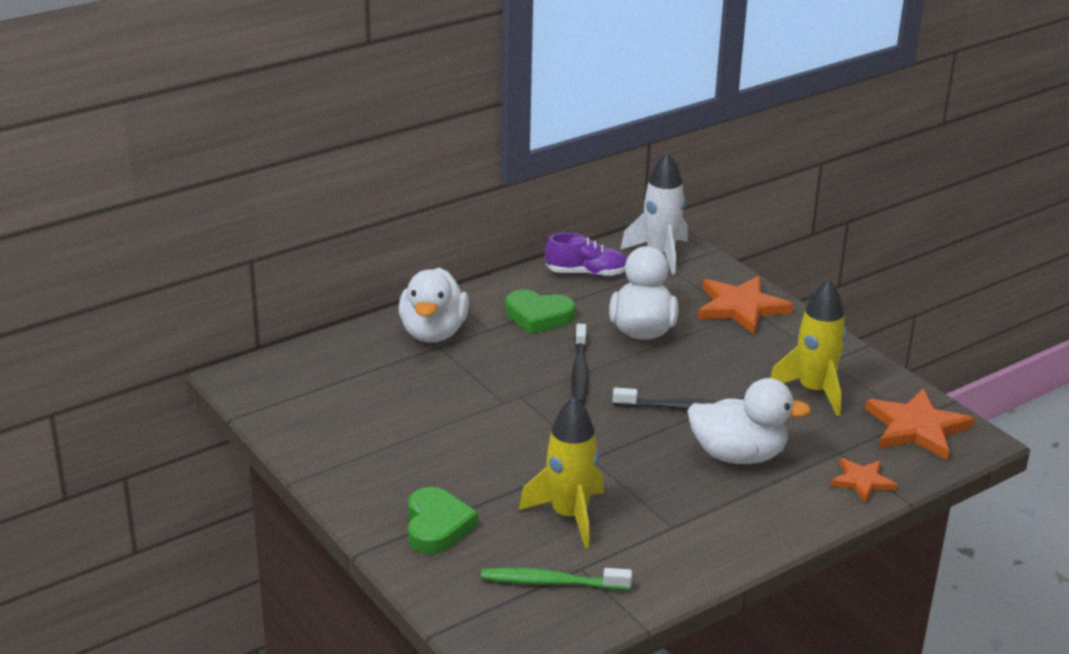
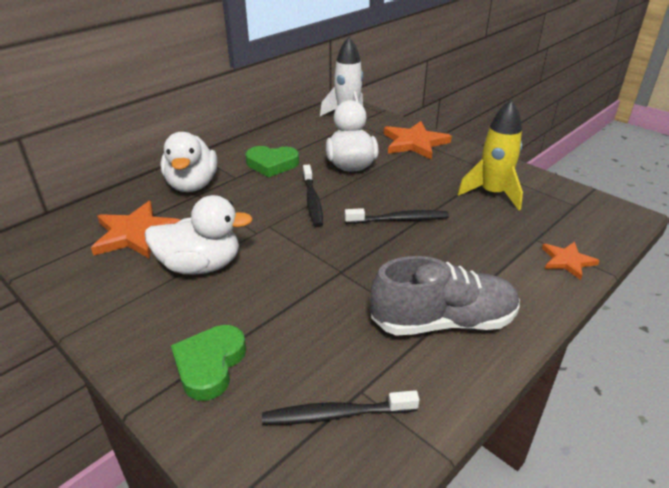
camera: 10 degrees left, 5 degrees up
green heart [408,487,478,554] -> green heart turned 150 degrees counterclockwise [171,325,246,401]
green toothbrush [481,568,632,590] -> black toothbrush [262,390,419,425]
yellow rocket [519,396,604,548] -> none
purple shoe [545,233,627,277] -> none
white duck [687,378,811,464] -> white duck moved to [145,195,253,275]
orange star [865,388,975,460] -> orange star moved to [91,201,180,259]
none -> grey shoe [370,256,520,336]

